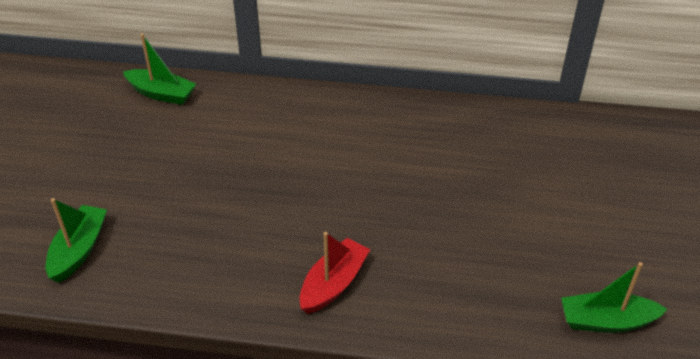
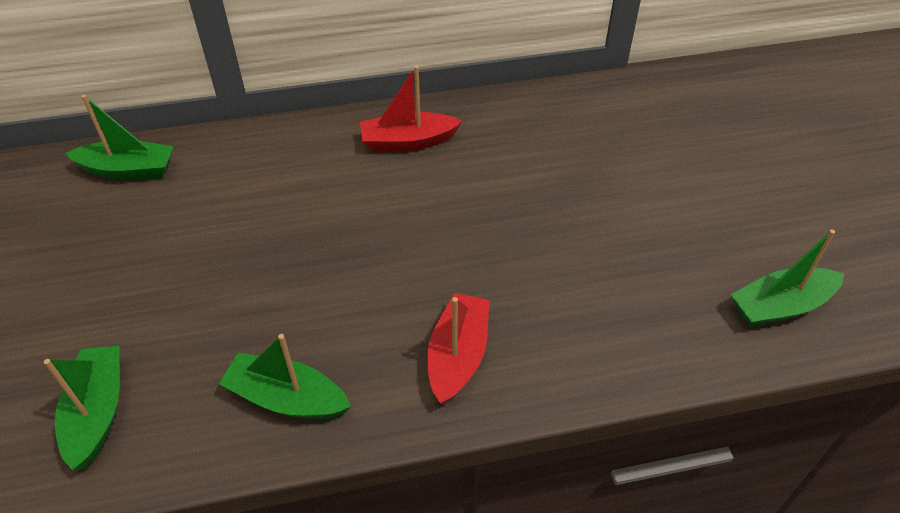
camera: 20 degrees left, 5 degrees up
none -> green boat [219,334,351,419]
none -> red boat [360,66,462,151]

